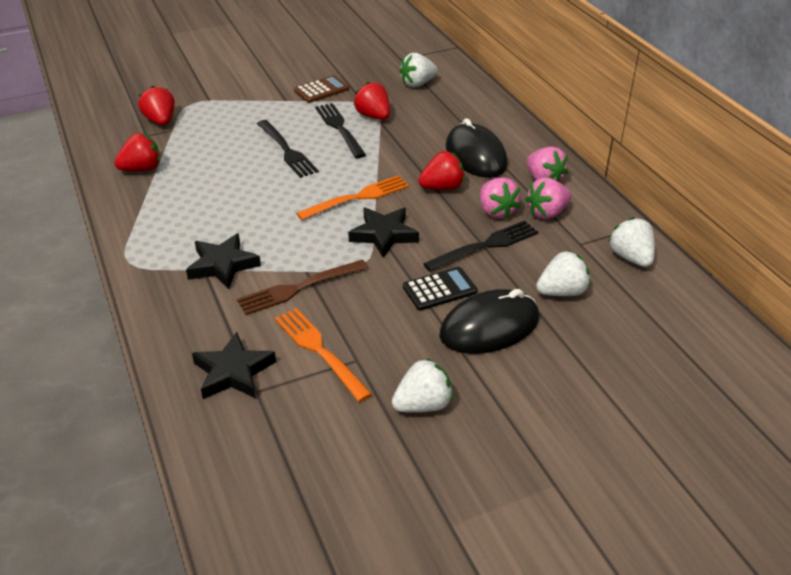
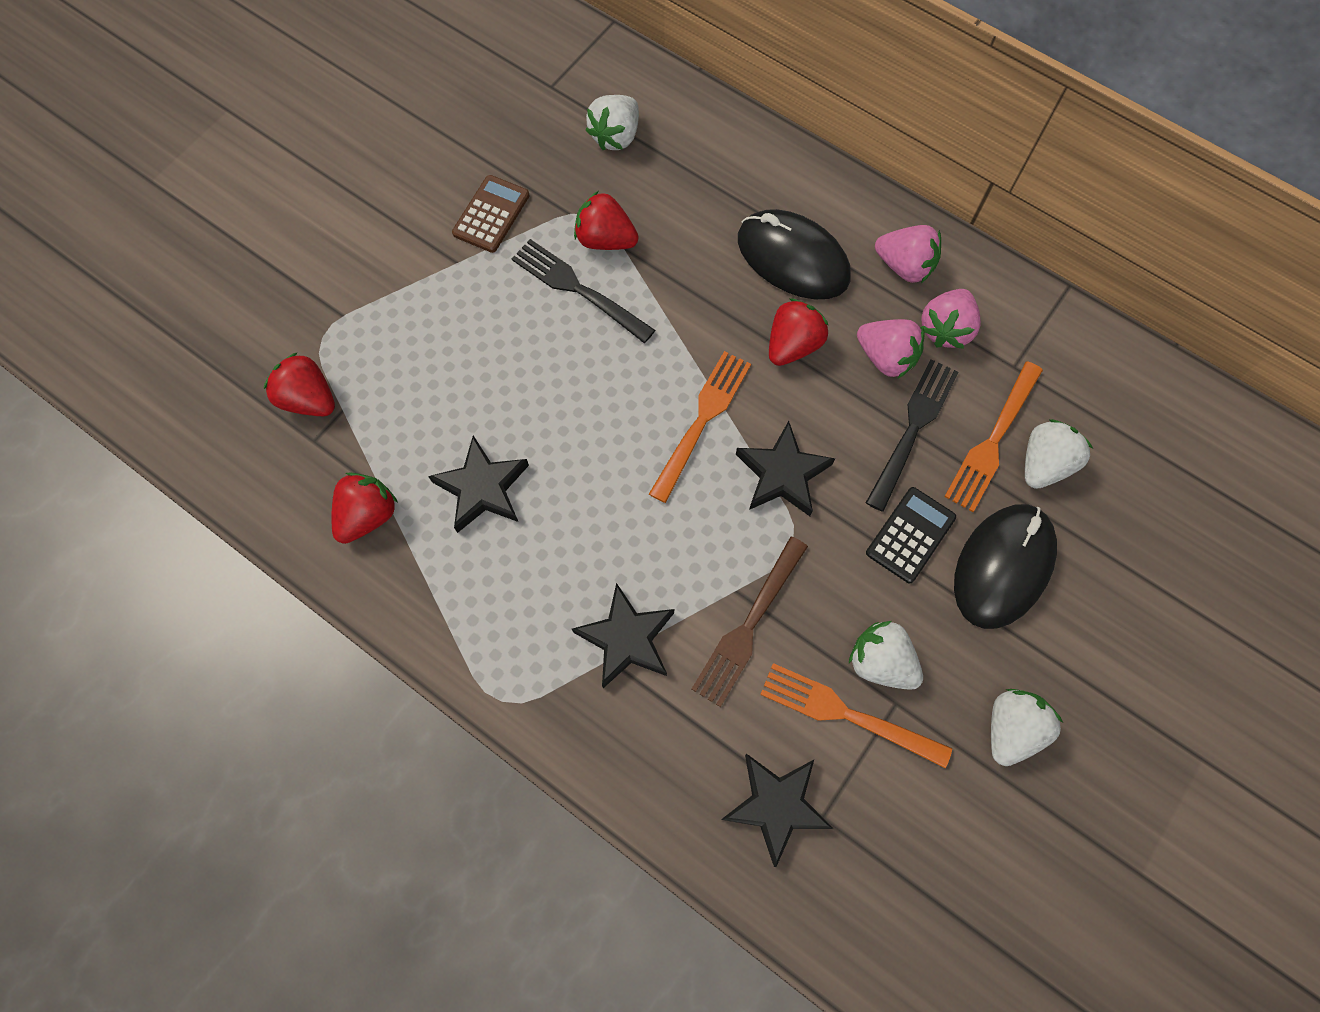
camera: 30 degrees left, 30 degrees up
black fork [257,120,319,178] -> none
white strawberry [609,217,655,267] -> white strawberry moved to [849,621,923,690]
none -> black star [428,436,529,533]
none -> orange fork [944,361,1043,512]

